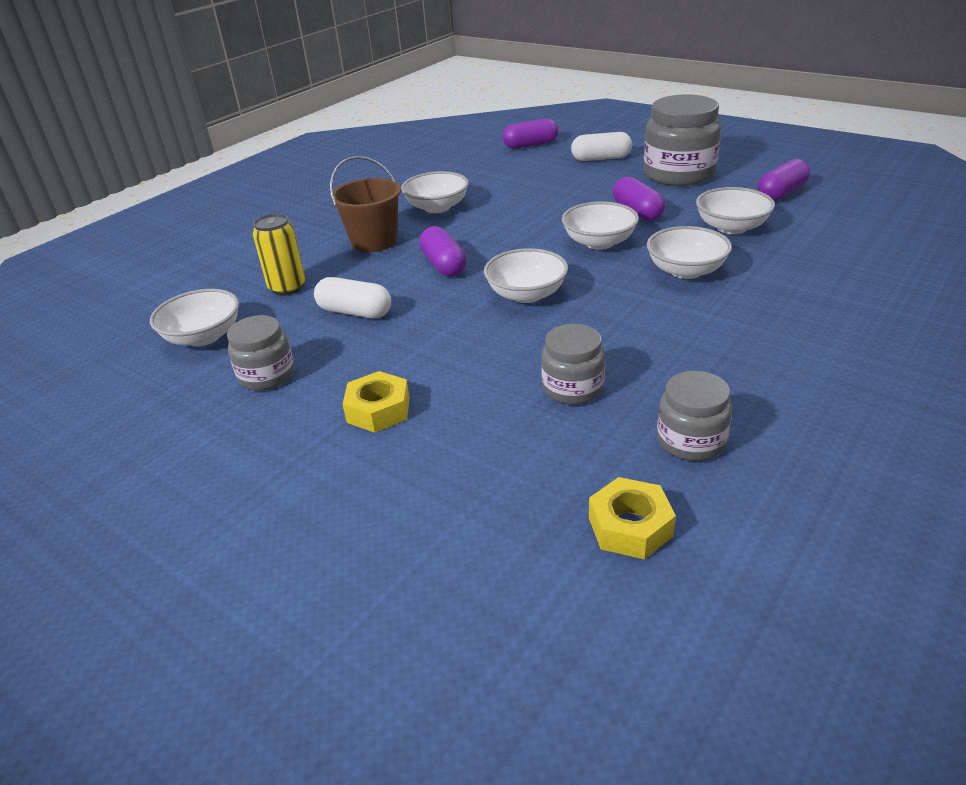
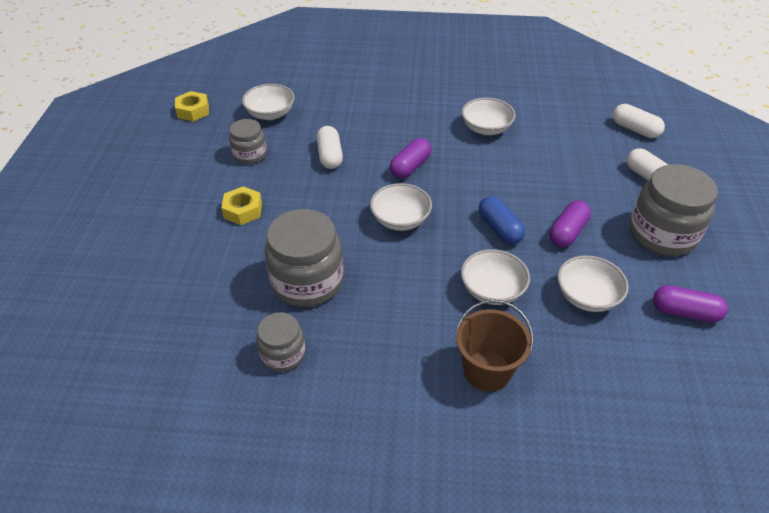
camera: 55 degrees right, 10 degrees up
yellow can [253,214,305,296] -> none
brown bucket [330,156,401,252] -> brown bucket moved to [456,300,534,392]
purple capsule [502,118,558,149] -> white capsule [613,104,665,138]
grey jar [541,324,605,405] -> grey jar [265,209,343,307], size x1.77
white bowl [562,201,639,250] -> blue capsule [478,196,525,244]
yellow nut [589,477,676,559] -> yellow nut moved to [175,91,209,122]

